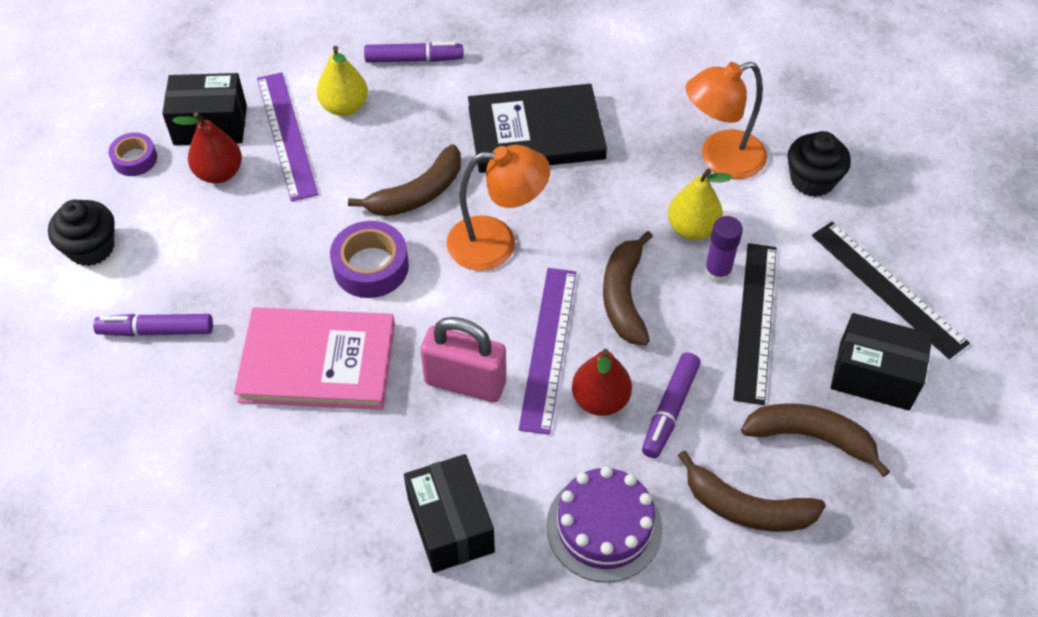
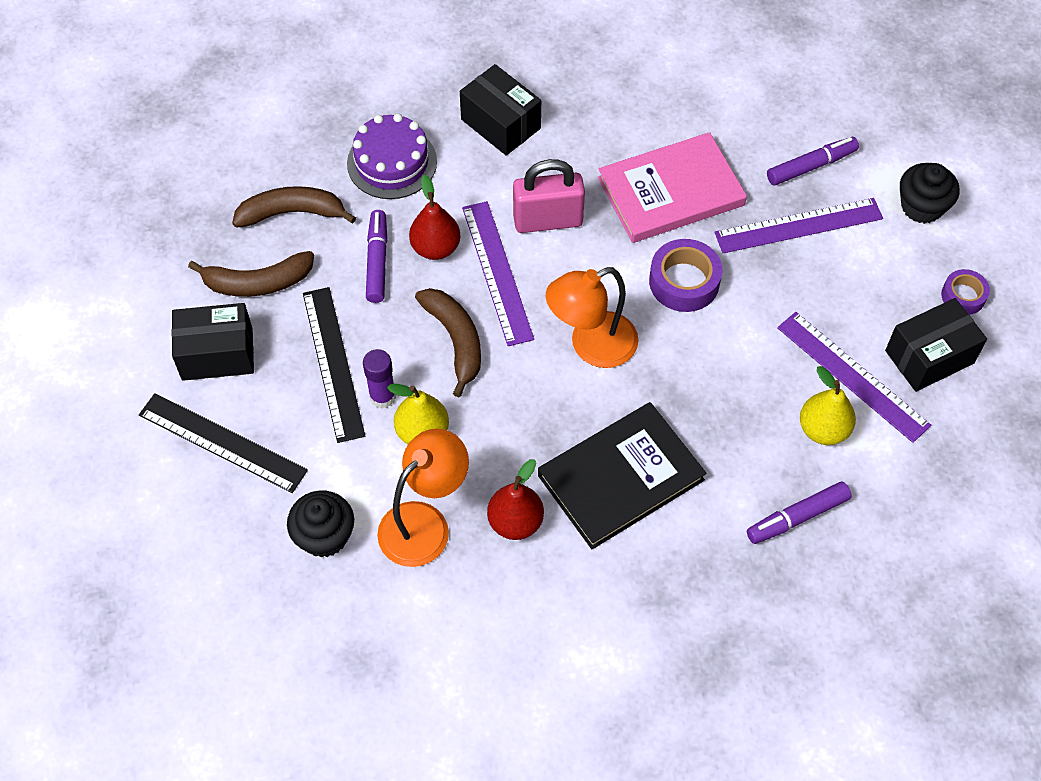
camera: 155 degrees right, 5 degrees up
red pear [172,112,242,183] -> red pear moved to [487,459,544,540]
brown banana [348,144,461,216] -> none
none -> purple ruler [714,198,883,253]

